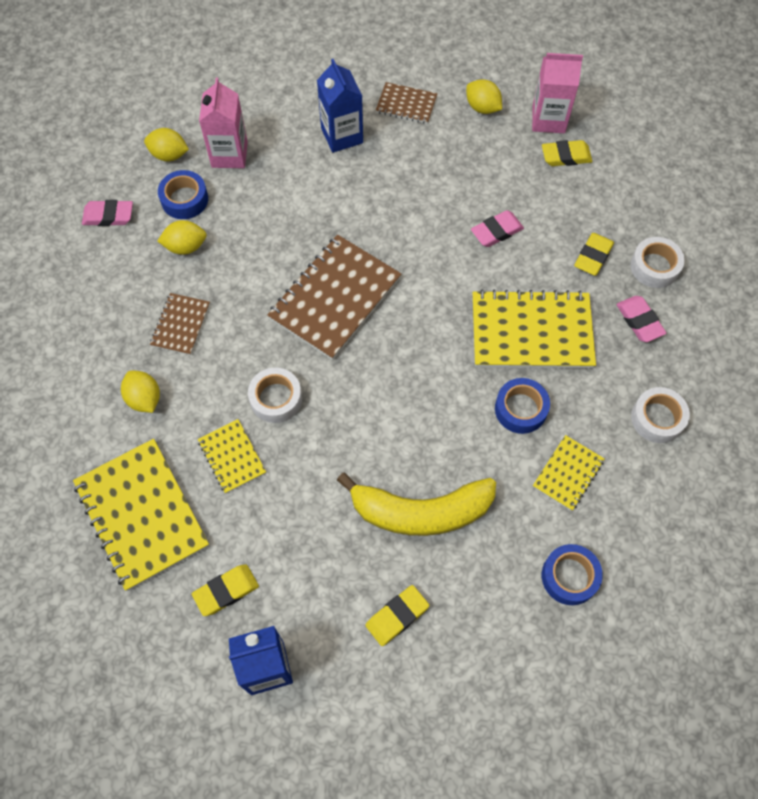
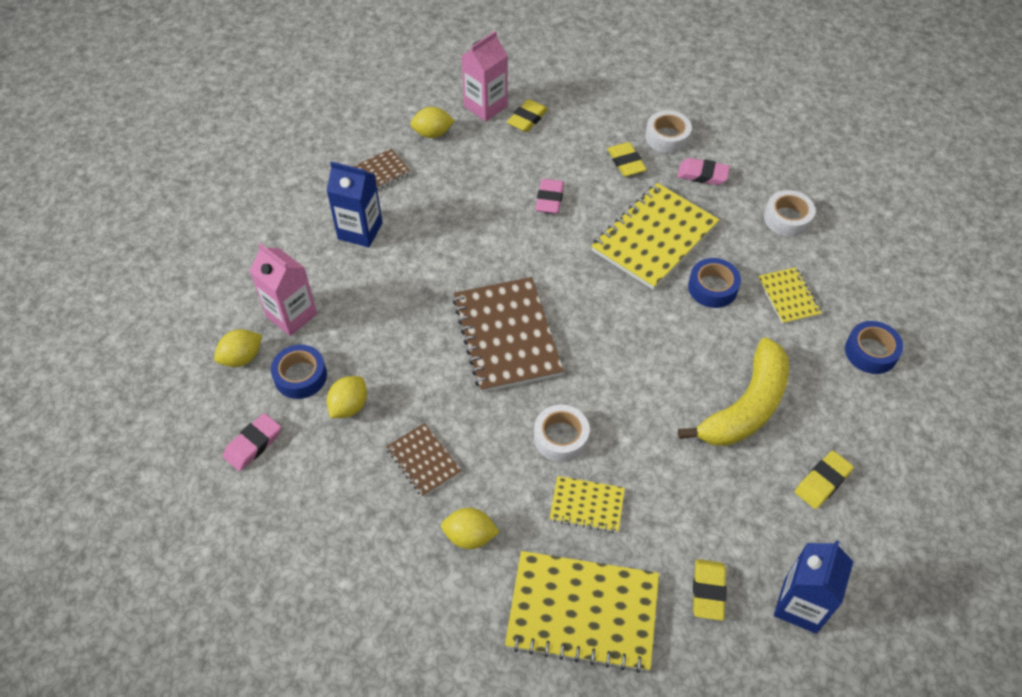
camera: 50 degrees left, 10 degrees down
yellow eraser [365,585,429,646] -> yellow eraser turned 45 degrees clockwise [795,451,854,509]

